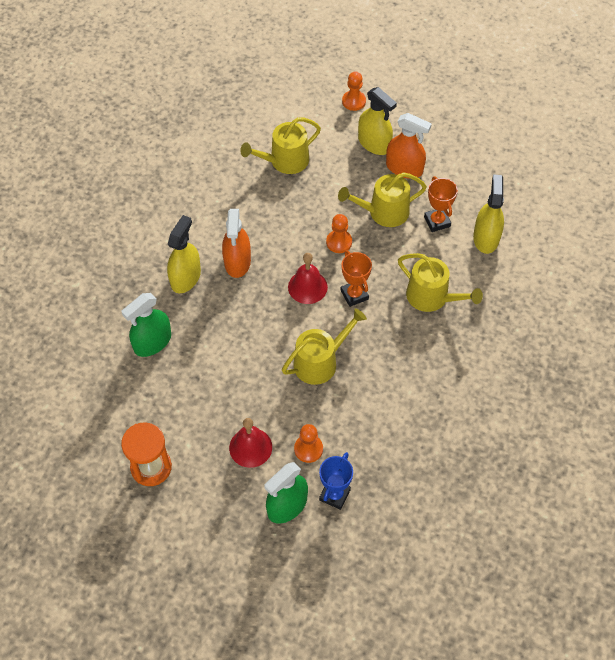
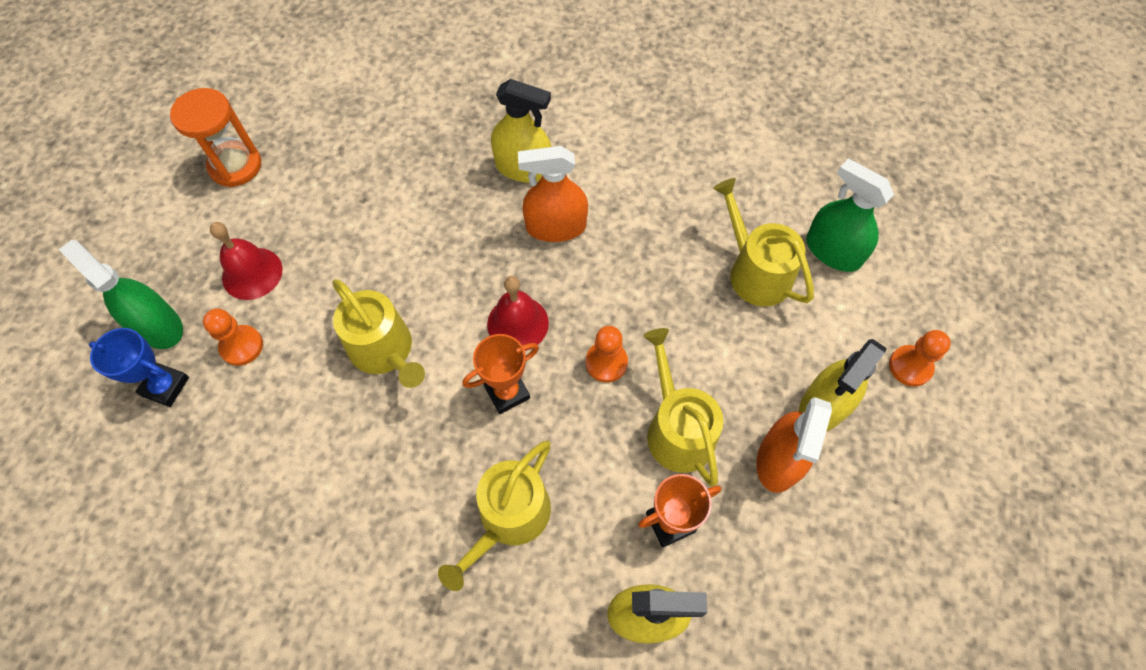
camera: 85 degrees right, 5 degrees up
green spray bottle [121,293,171,357] -> green spray bottle moved to [806,158,894,272]

